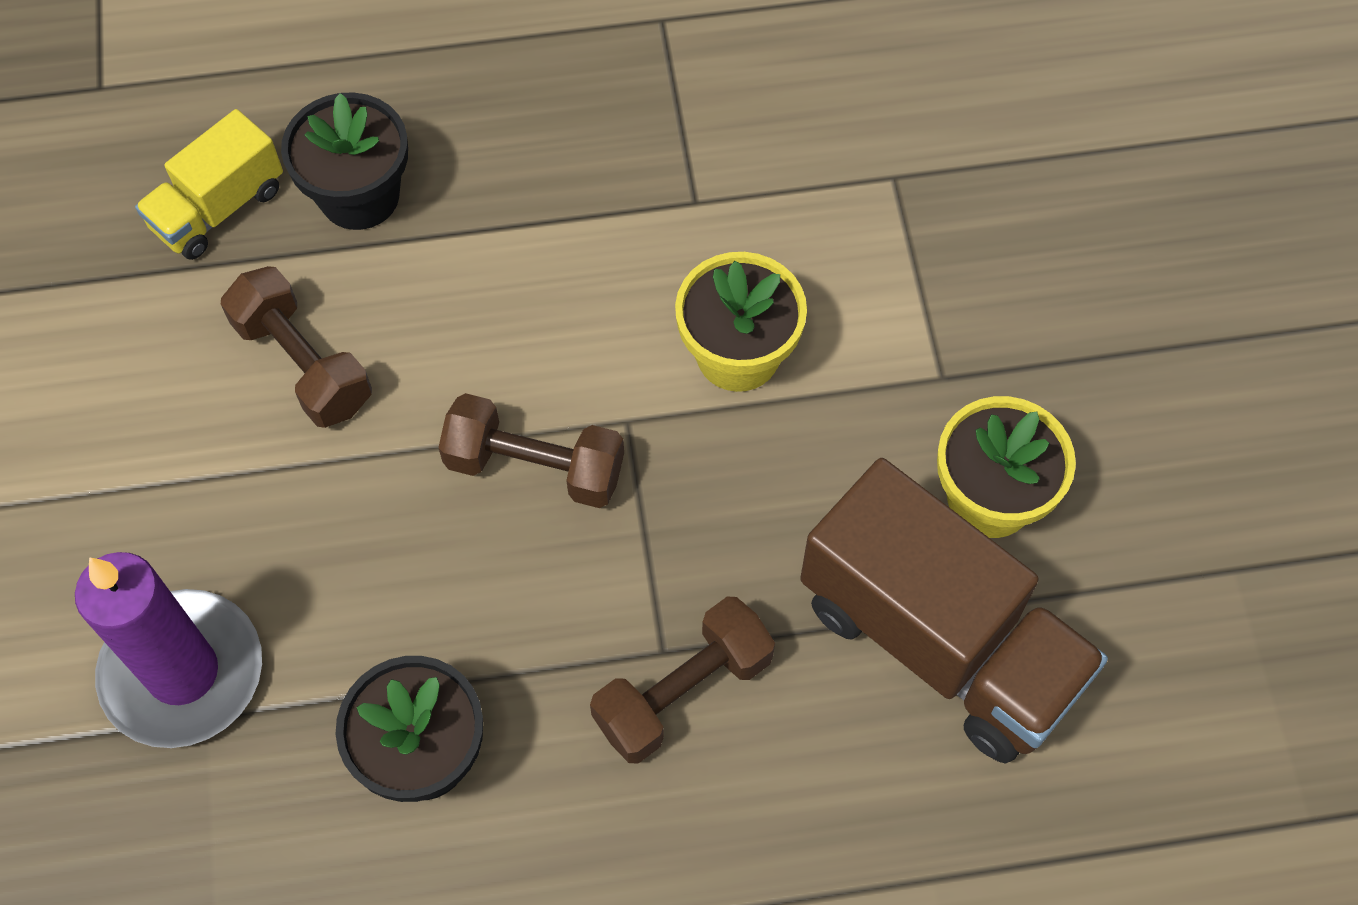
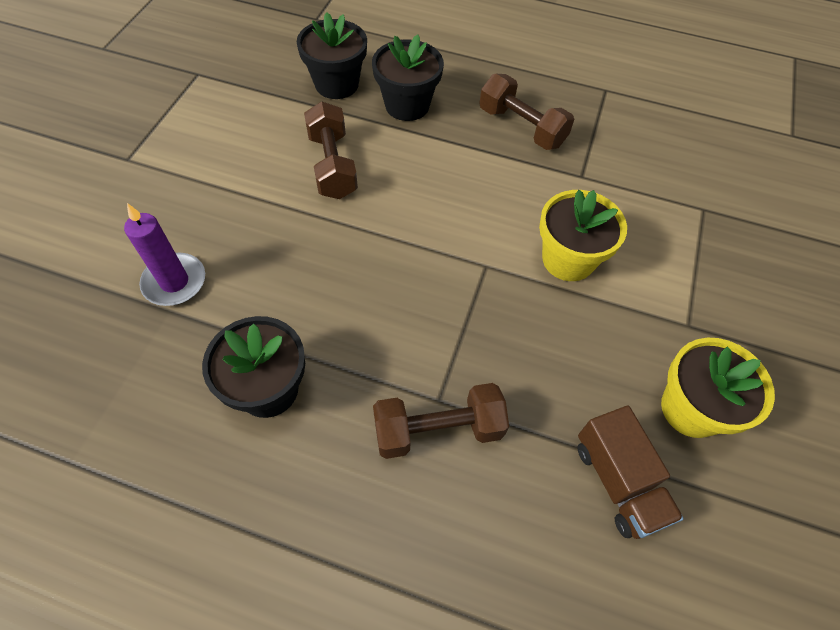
camera: 25 degrees right, 5 degrees down
purple candle [75,552,262,748] -> purple candle [124,203,205,306], size x0.64
yellow truck [135,109,283,260] -> black flower pot [297,12,367,99]
brown dumbbell [438,393,624,508] -> brown dumbbell moved to [479,74,574,150]
brown truck [800,458,1108,764] -> brown truck [577,406,684,539], size x0.55

